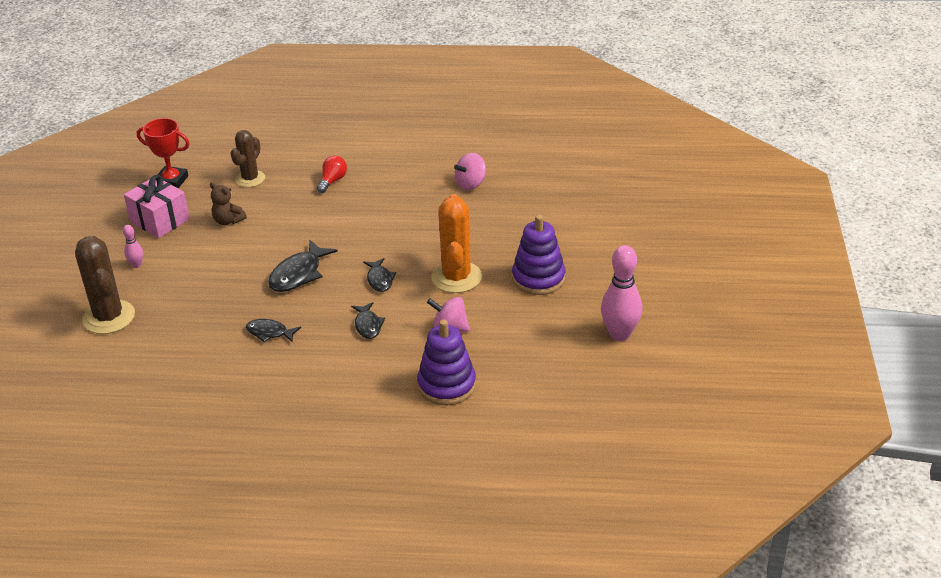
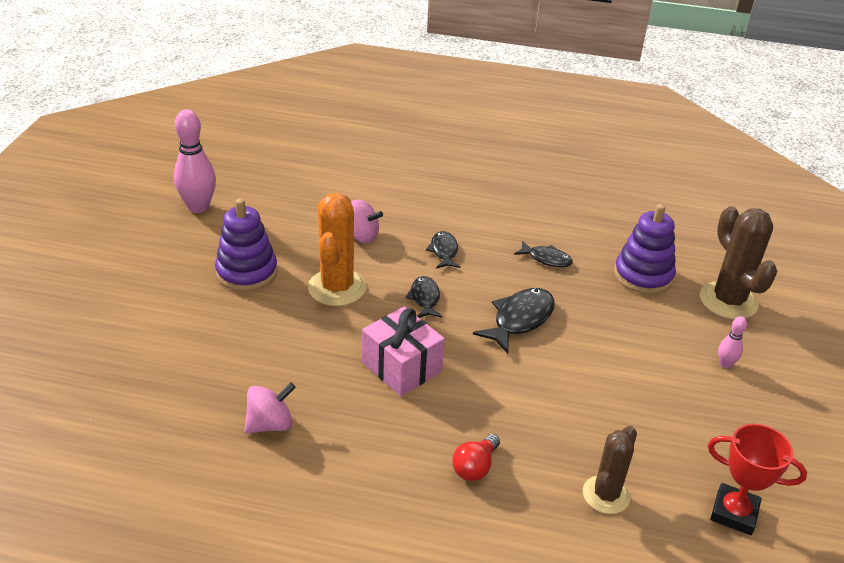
camera: 175 degrees left, 0 degrees up
pink gift [124,175,190,238] -> pink gift moved to [362,306,445,396]
brown teddy bear [210,182,247,225] -> none
purple stacking toy [417,319,476,405] -> purple stacking toy moved to [614,204,676,294]

